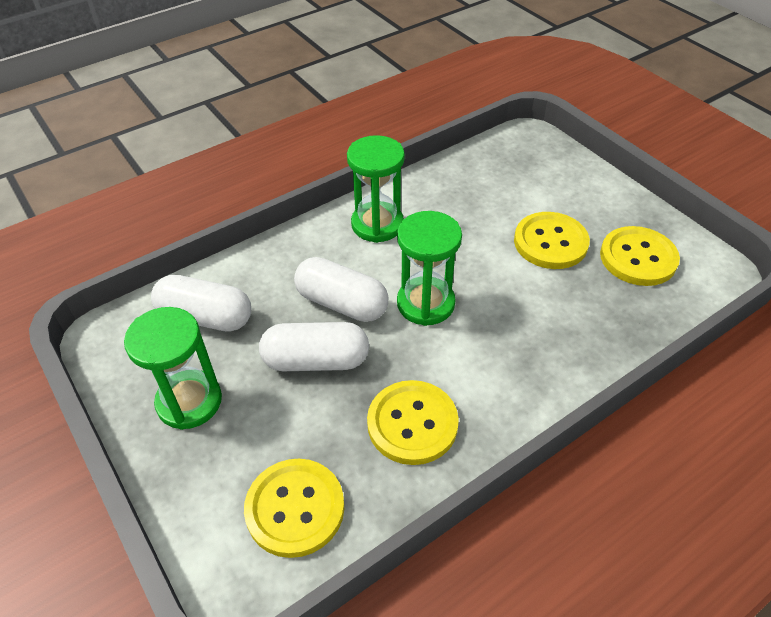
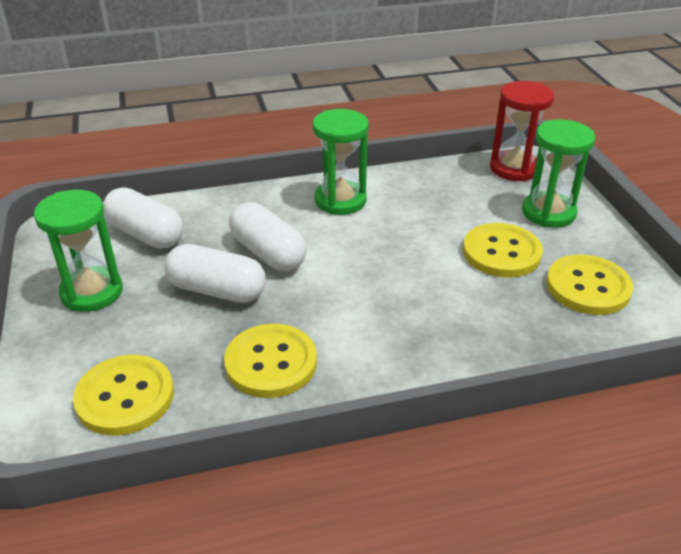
camera: 20 degrees right, 10 degrees down
green hourglass [397,211,462,326] -> green hourglass moved to [522,119,595,228]
none -> red hourglass [490,81,554,181]

